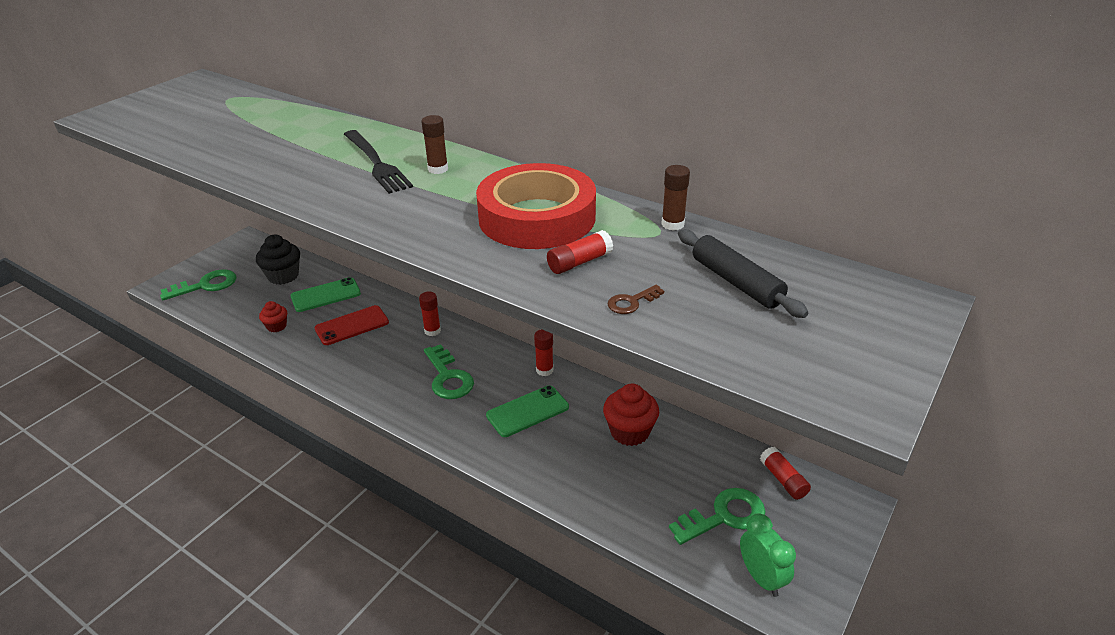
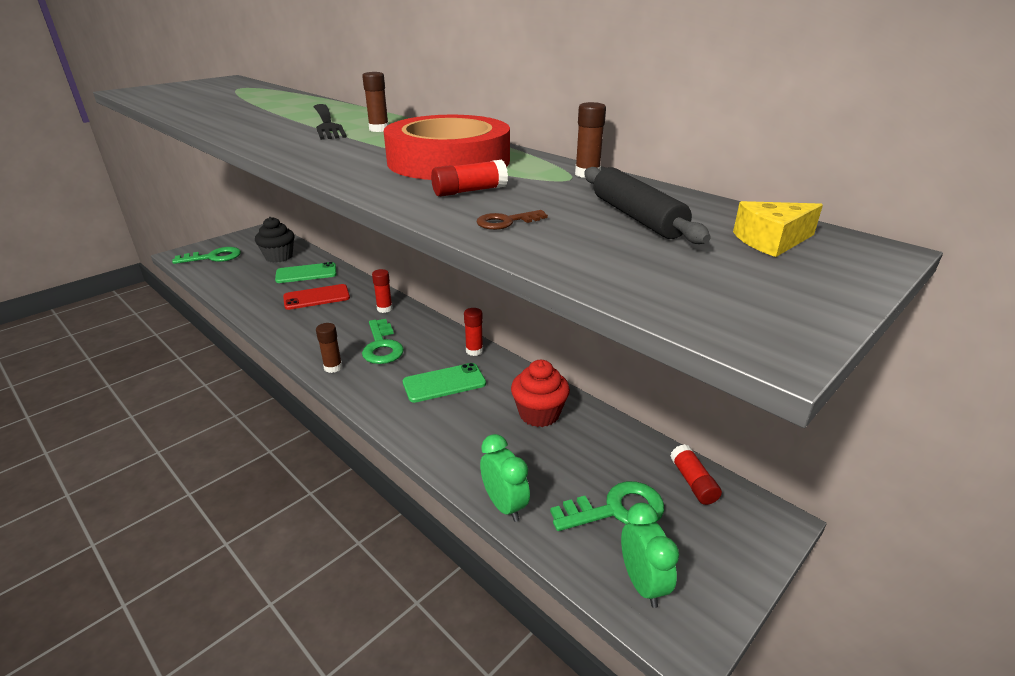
camera: 10 degrees right, 5 degrees down
red cupcake [259,301,287,332] -> none
none -> brown glue stick [316,323,342,373]
none -> green clock [480,434,530,522]
none -> yellow cheese [733,201,823,257]

